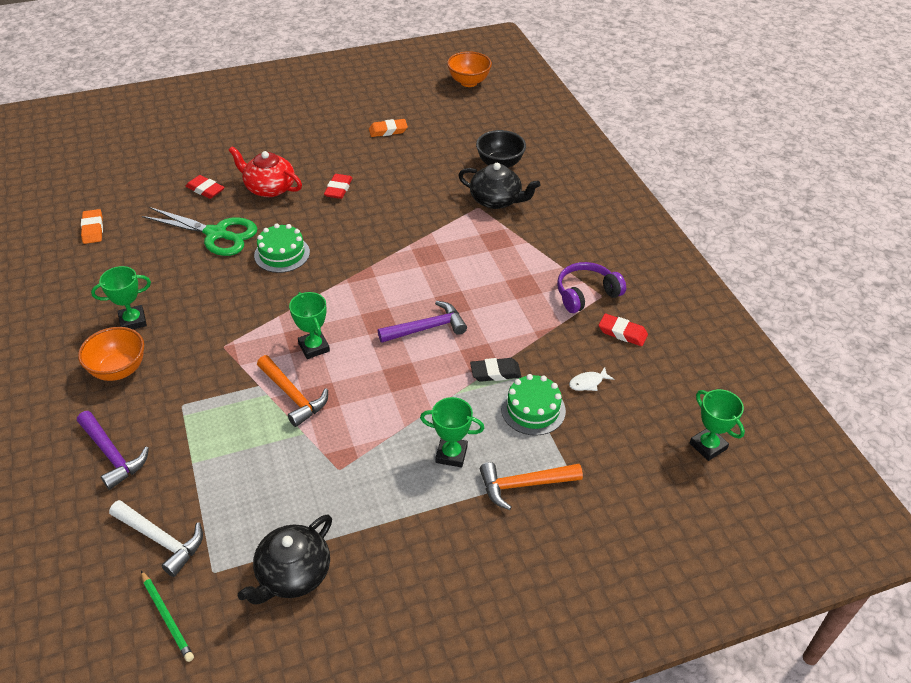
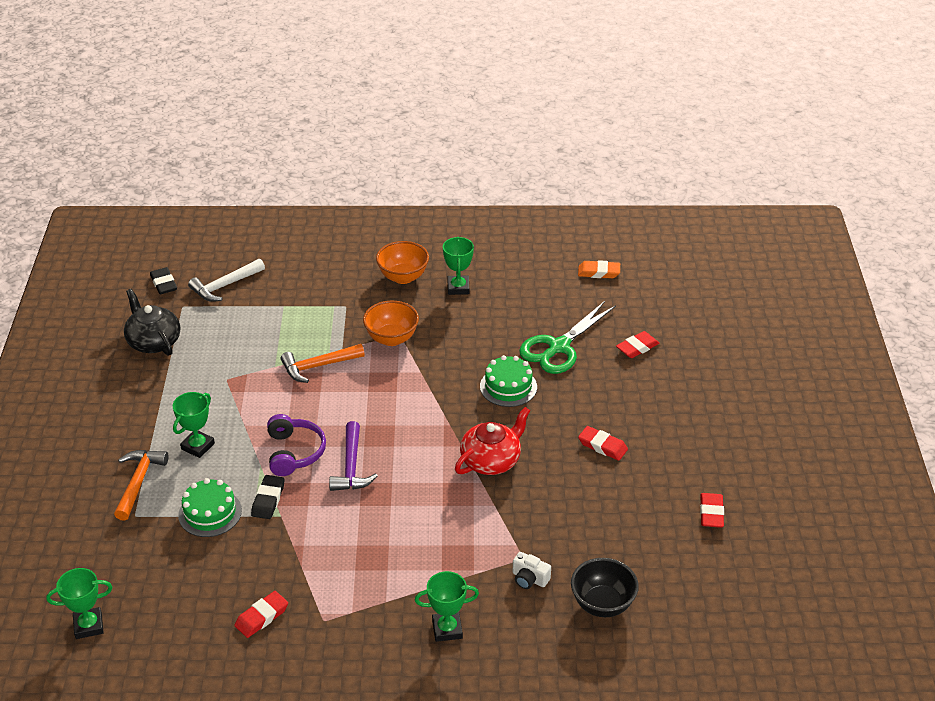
camera: 110 degrees right, 5 degrees down
purple hammer [77,411,149,490] -> none
green pencil [141,571,194,662] -> black eraser [150,267,177,294]
red teapot [228,146,302,197] -> red teapot moved to [455,407,530,475]
green trophy [289,292,330,359] -> green trophy moved to [415,571,479,642]
orange eraser [369,119,408,137] -> red eraser [700,493,724,528]
orange bowl [447,51,492,87] -> orange bowl moved to [363,301,419,346]
black teapot [458,163,540,209] -> white camera [513,552,551,589]
purple headphones [557,262,626,313] -> purple headphones moved to [267,414,326,476]
white fish [569,367,614,391] -> none

